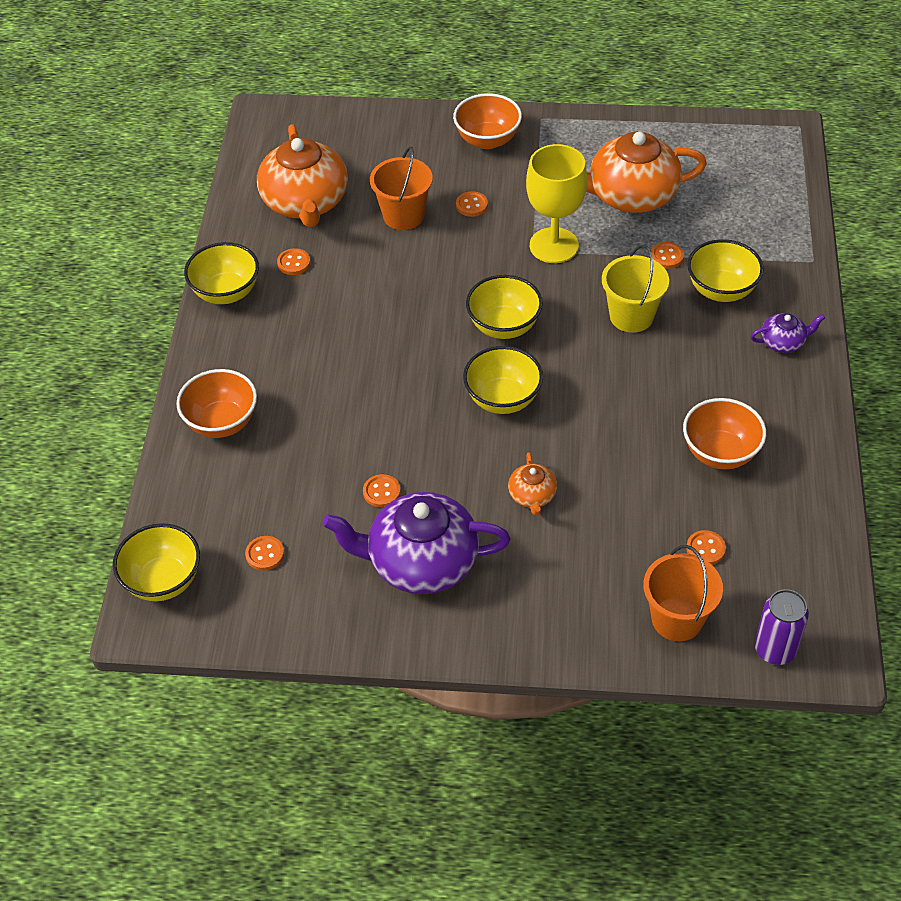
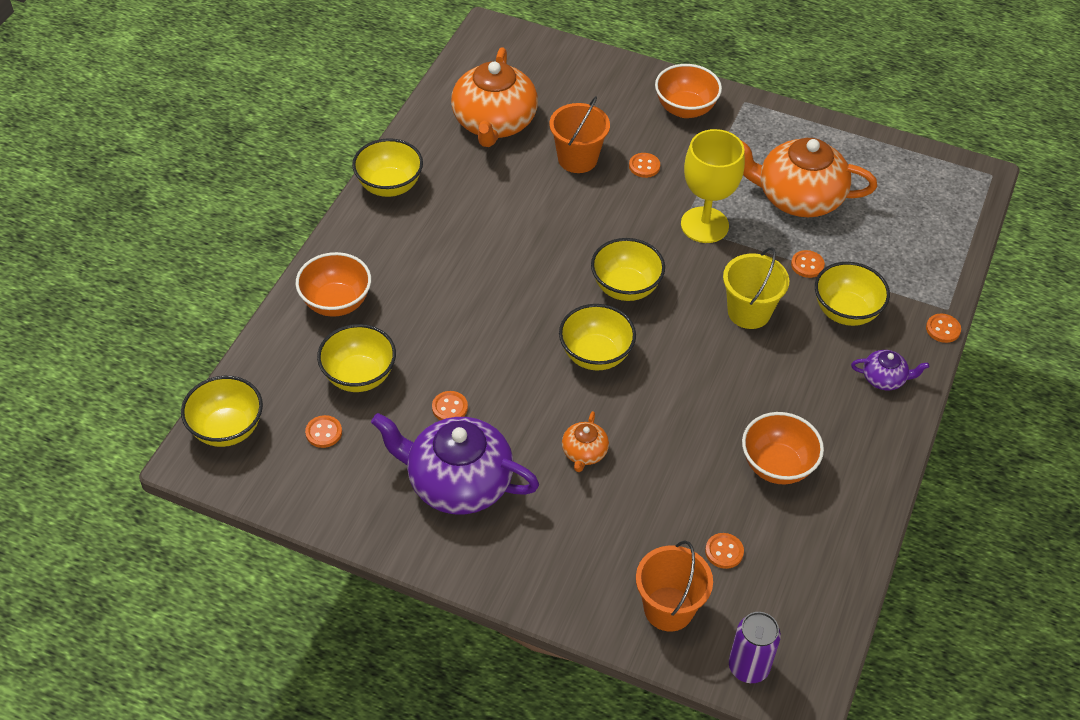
camera: 15 degrees right, 0 degrees up
orange button [277,248,311,275] -> orange button moved to [926,314,961,343]
none -> yellow bowl [317,324,396,392]

